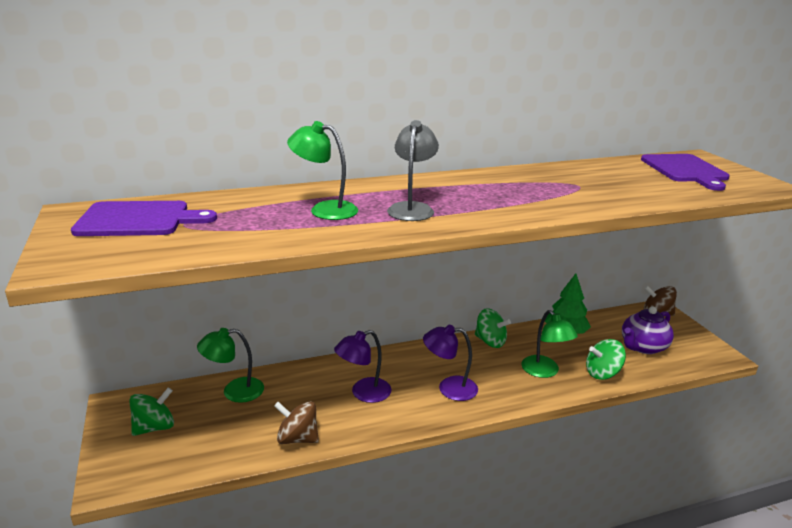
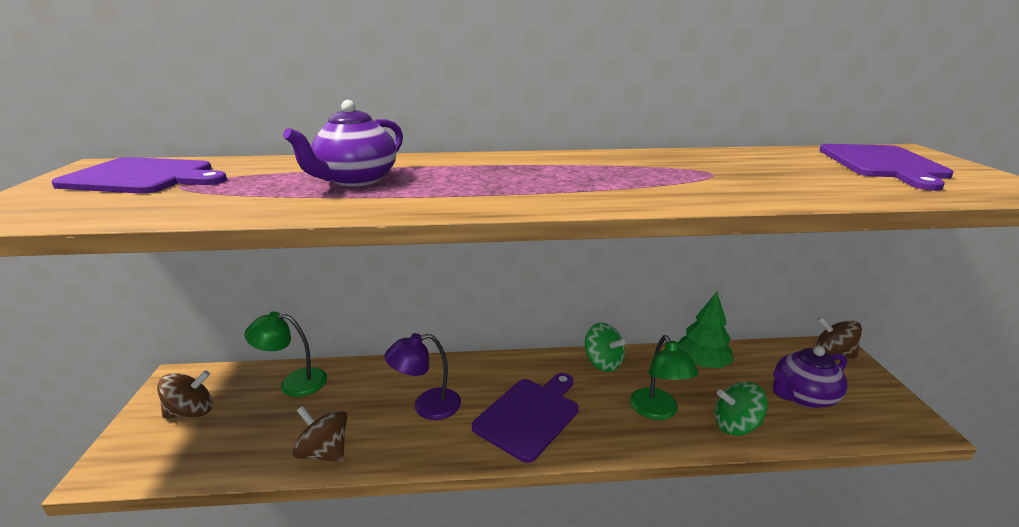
camera: 15 degrees right, 0 degrees up
green spinning top [129,387,174,436] -> brown spinning top [157,370,213,419]
green lamp [287,121,358,220] -> purple teapot [283,100,403,187]
grey lamp [387,120,439,221] -> none
purple lamp [423,325,478,401] -> purple cutting board [472,373,579,463]

